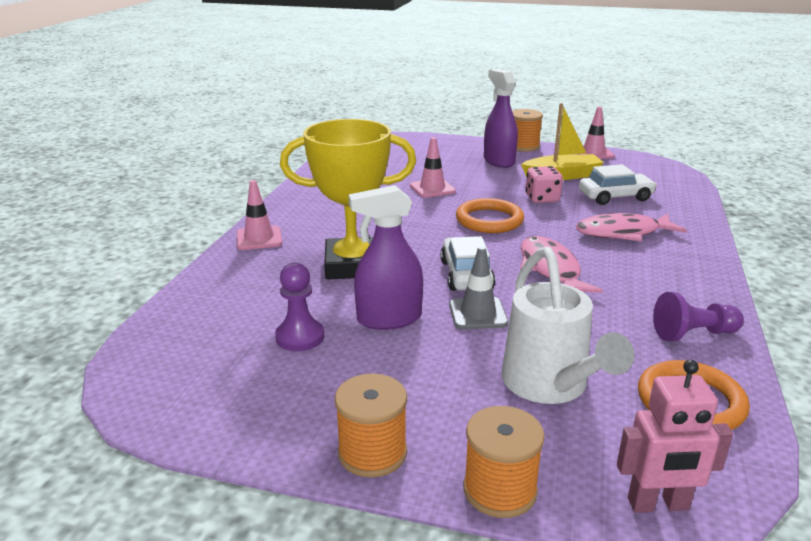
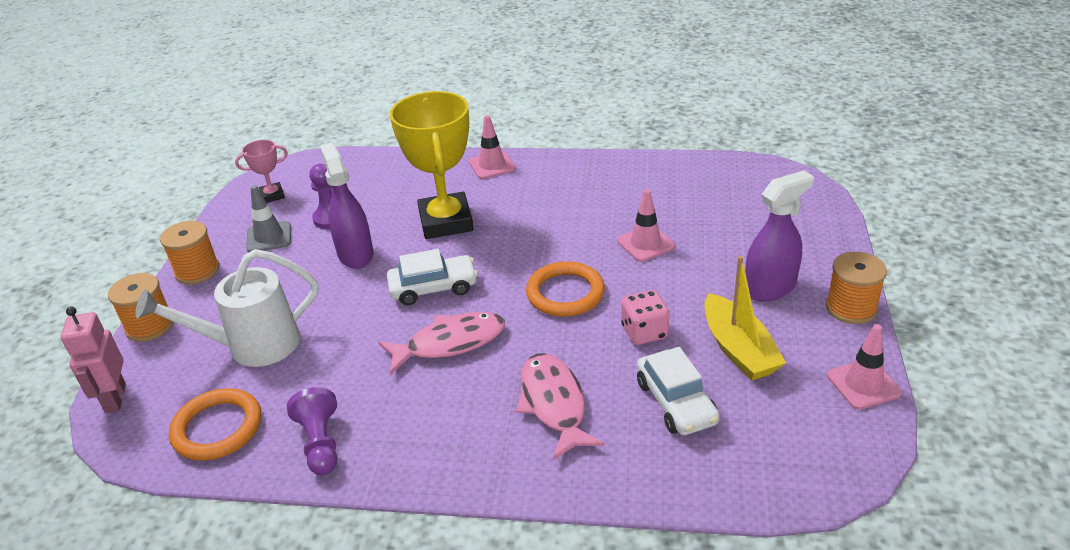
camera: 85 degrees right, 10 degrees up
grey traffic cone [449,246,508,330] -> grey traffic cone moved to [246,185,291,252]
none -> pink trophy [235,140,288,203]

